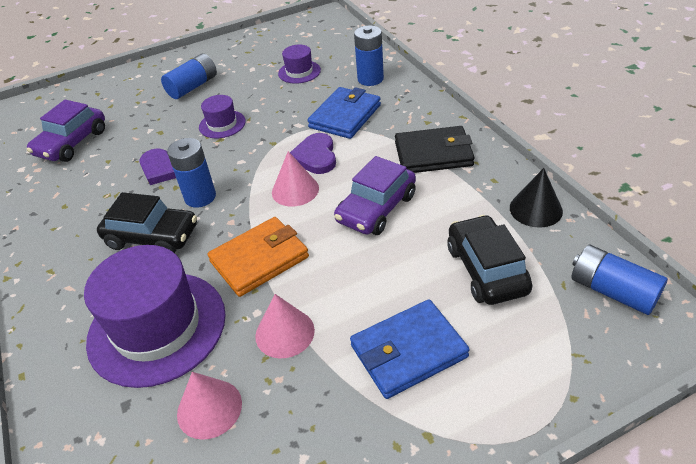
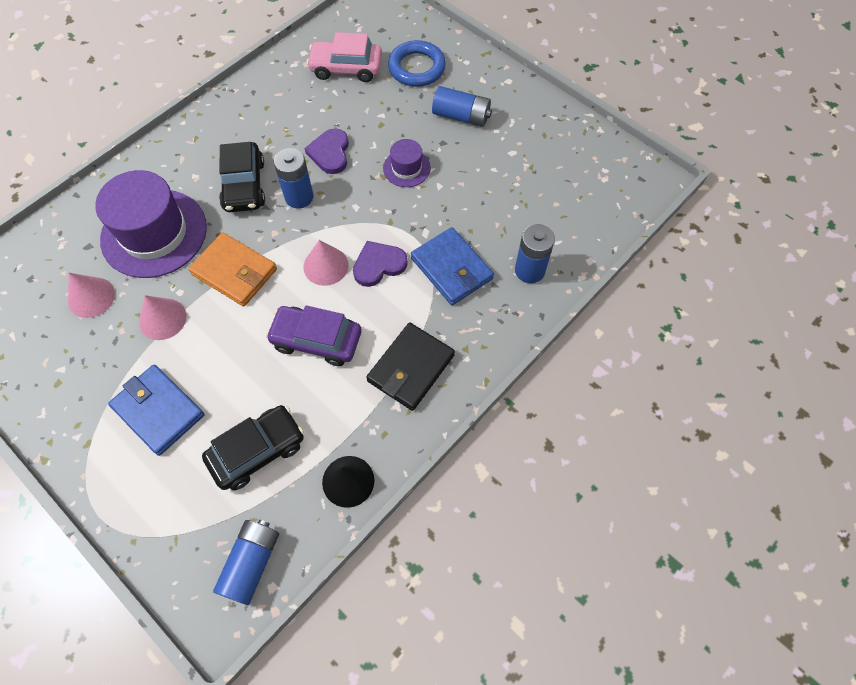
camera: 65 degrees right, 20 degrees up
purple car [27,100,105,162] -> pink car [307,32,382,82]
purple hat [278,45,321,84] -> none
blue wallet [307,87,381,139] -> blue wallet turned 45 degrees clockwise [411,227,494,305]
black wallet [395,126,475,173] -> black wallet turned 60 degrees clockwise [366,323,455,411]
none -> blue ring [388,40,446,87]

